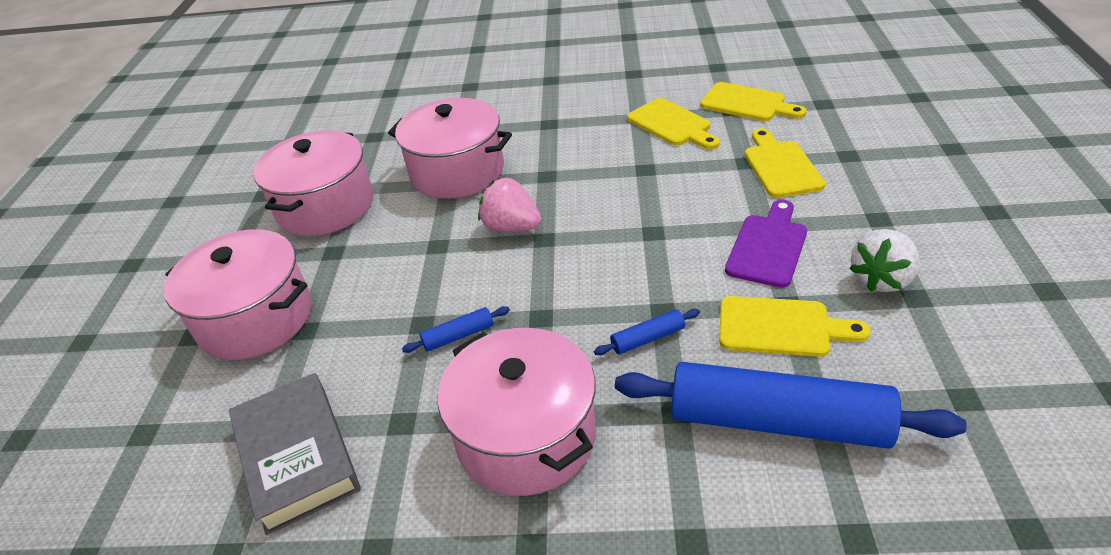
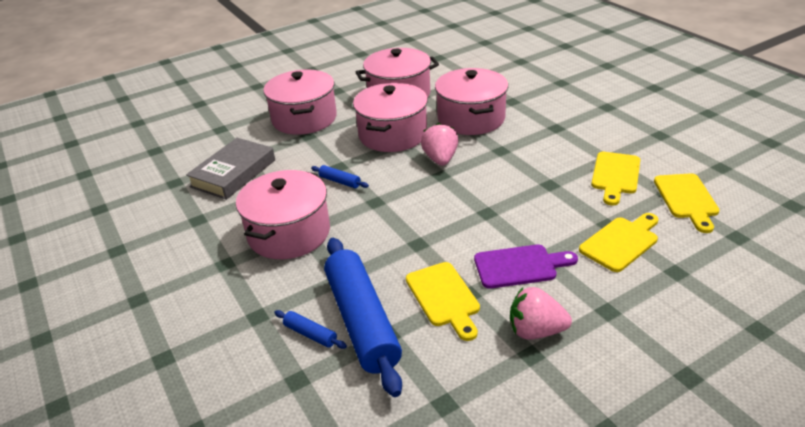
camera: 55 degrees right, 5 degrees down
blue rolling pin [594,309,700,355] -> blue rolling pin moved to [274,310,347,349]
white strawberry [849,229,920,292] -> pink strawberry [510,287,572,340]
none -> pink pot [353,83,428,152]

